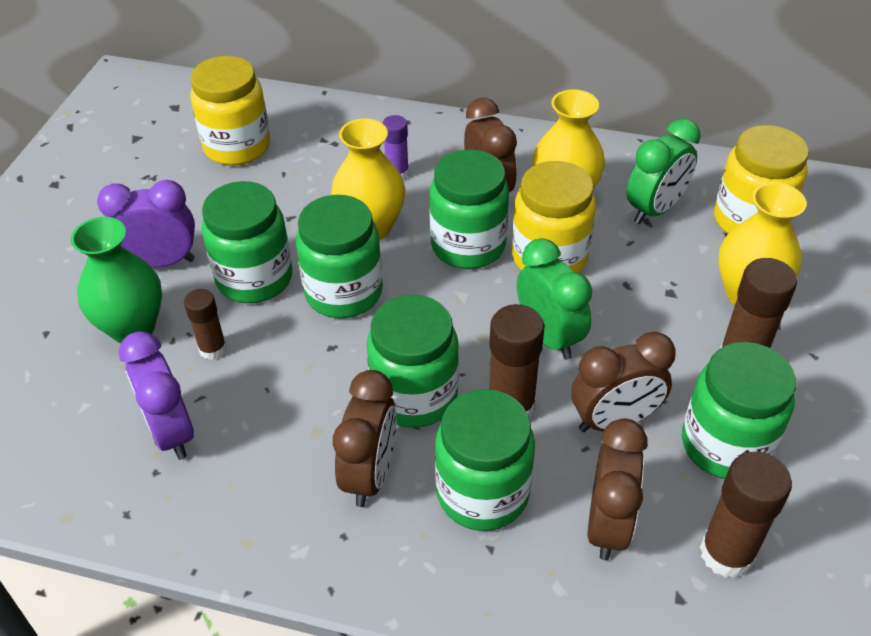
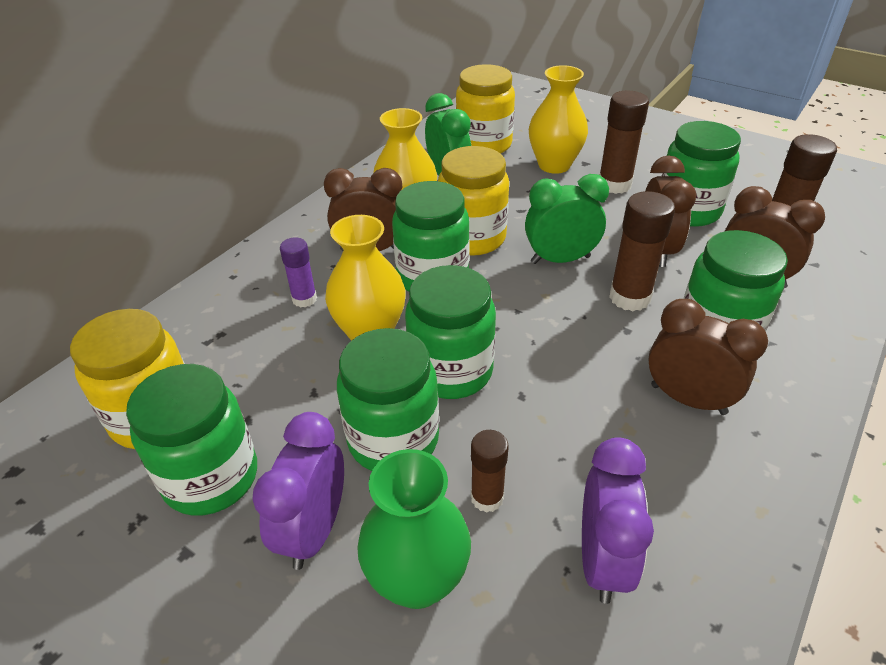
camera: 70 degrees left, 5 degrees down
purple clock [118,331,194,460] -> purple clock turned 75 degrees counterclockwise [582,437,654,604]
green jar [367,295,459,428] -> green jar moved to [126,364,257,516]

